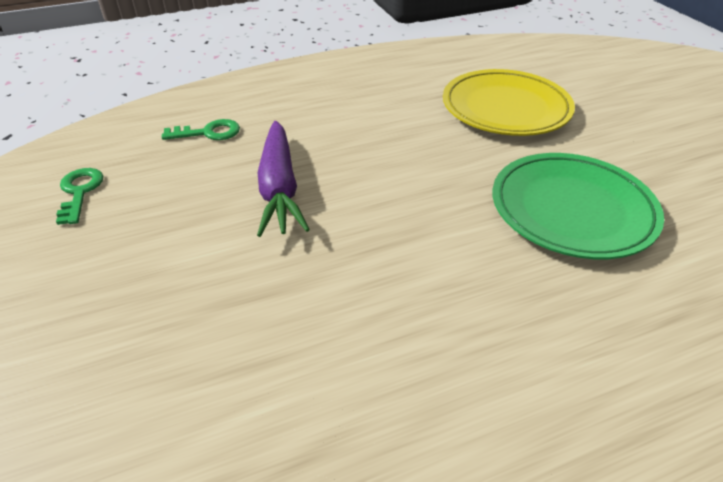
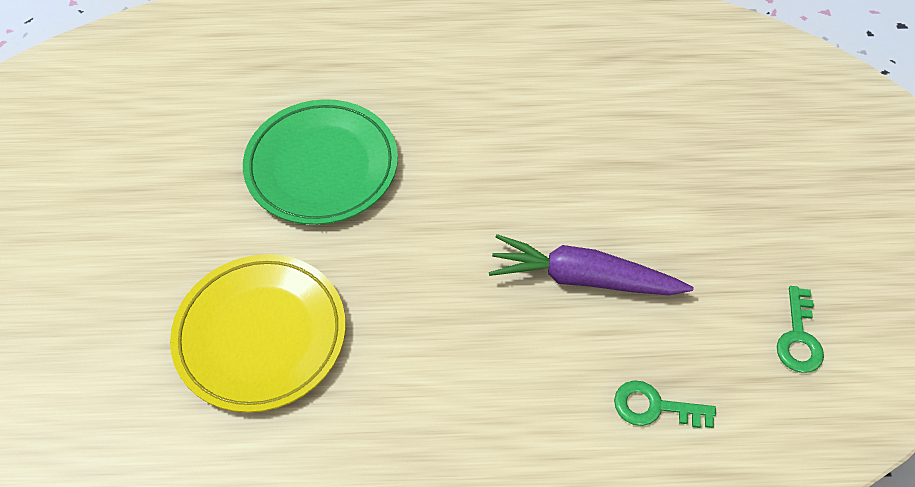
camera: 160 degrees left, 15 degrees up
purple carrot [257,121,310,237] -> purple carrot turned 90 degrees counterclockwise [489,234,694,295]

